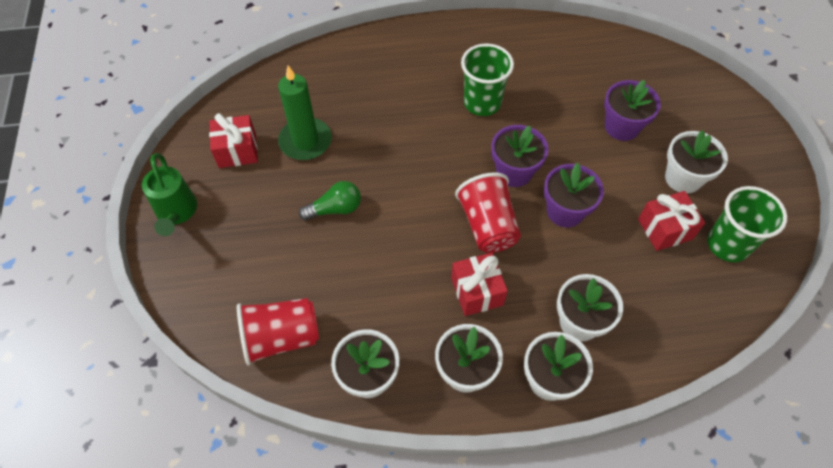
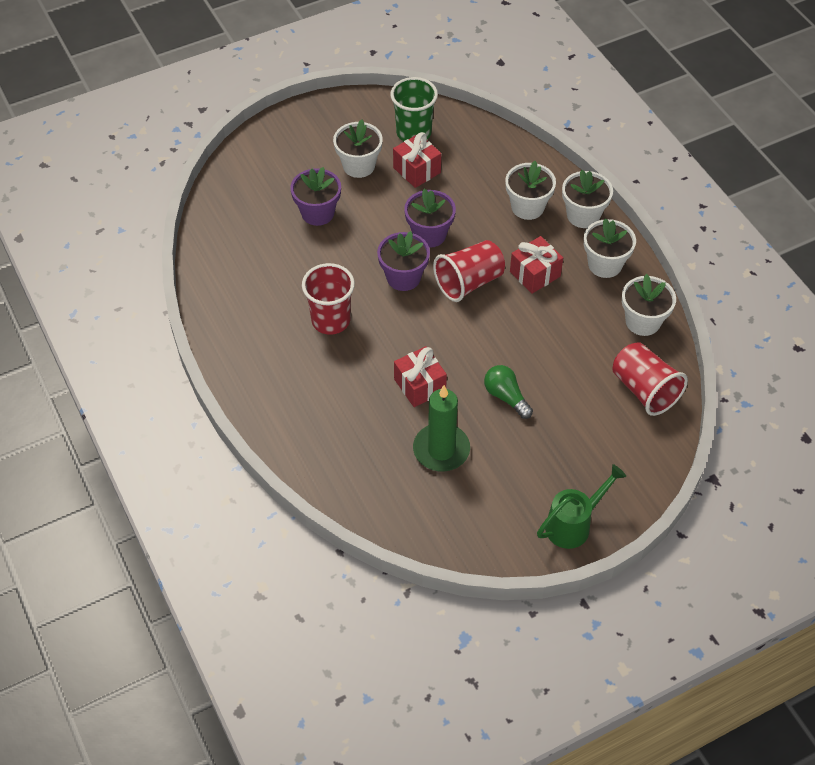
camera: 110 degrees left, 5 degrees down
red gift [209,113,258,168] -> red gift moved to [394,346,447,407]
green cup [461,43,514,116] -> red cup [302,263,355,335]

